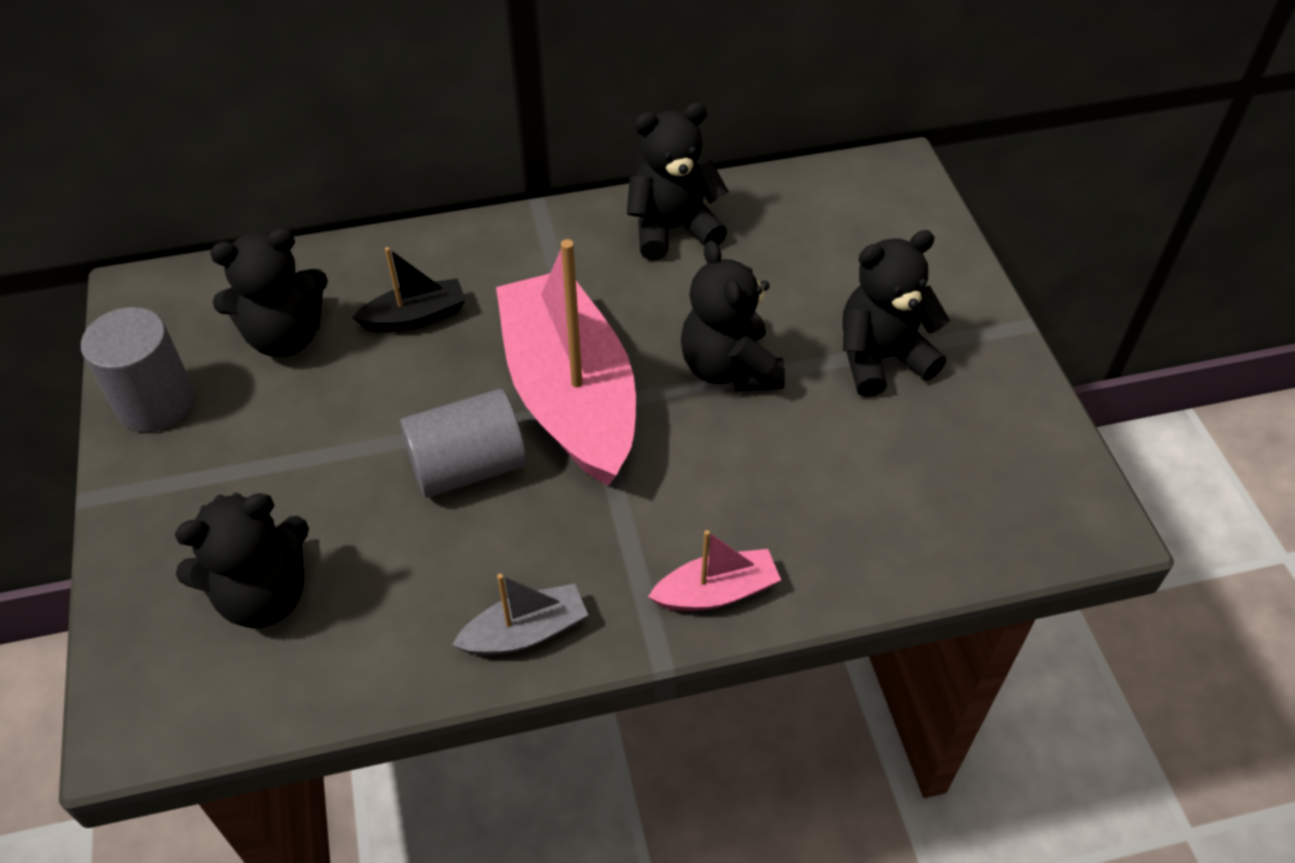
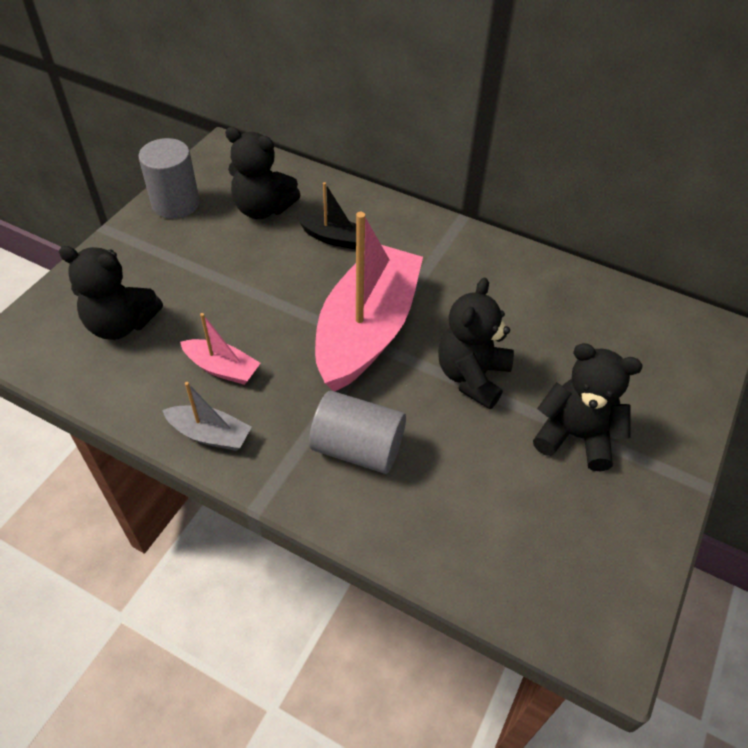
camera: 40 degrees right, 0 degrees up
grey cylinder [400,389,526,498] -> grey cylinder moved to [309,391,406,474]
black teddy bear [627,103,729,260] -> none
pink boat [648,530,781,611] -> pink boat moved to [180,313,260,385]

